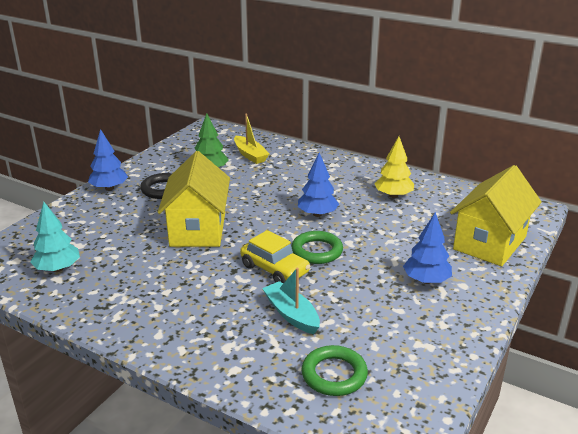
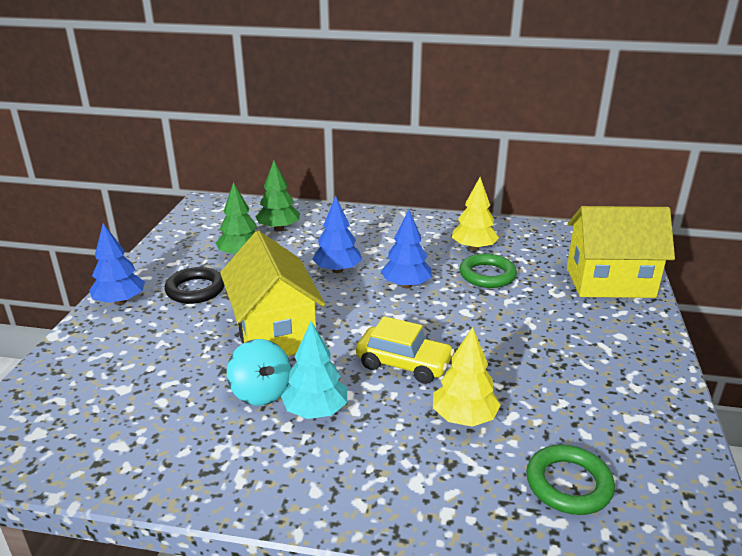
camera: 20 degrees left, 0 degrees up
turquoise tree [30,202,80,272] -> turquoise tree moved to [281,321,347,419]
yellow boat [234,114,269,164] -> green tree [256,160,300,231]
turquoise boat [262,268,320,334] -> yellow tree [433,327,500,427]
green ring [291,231,343,264] -> green ring moved to [460,254,517,288]
blue tree [403,212,452,284] -> blue tree moved to [312,196,362,273]
yellow house [450,165,542,266] -> yellow house turned 75 degrees clockwise [567,206,675,298]
none -> turquoise spinning top [227,339,291,406]

